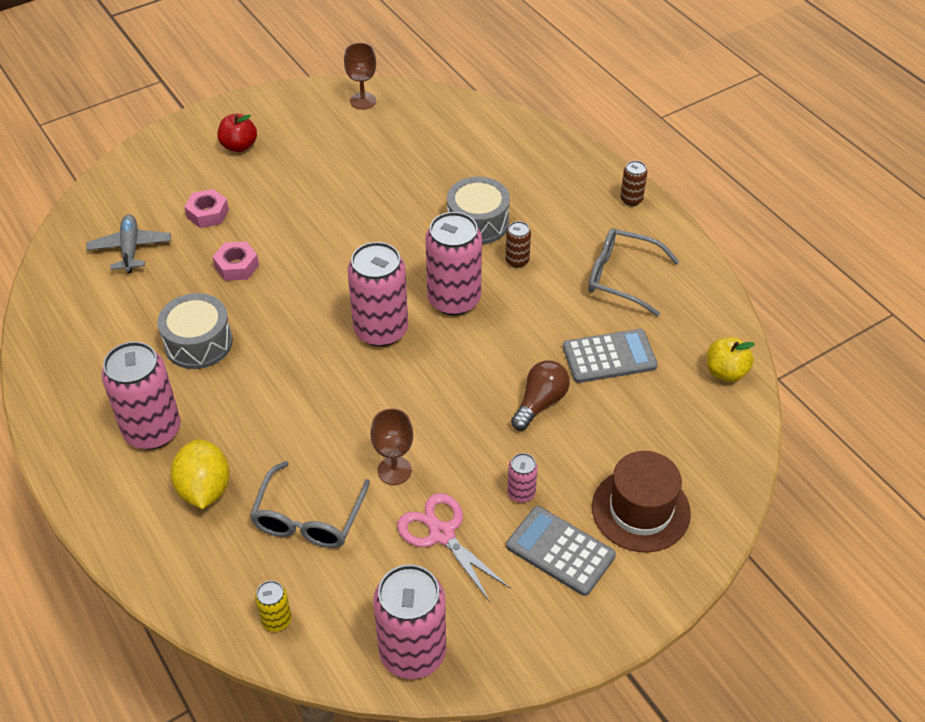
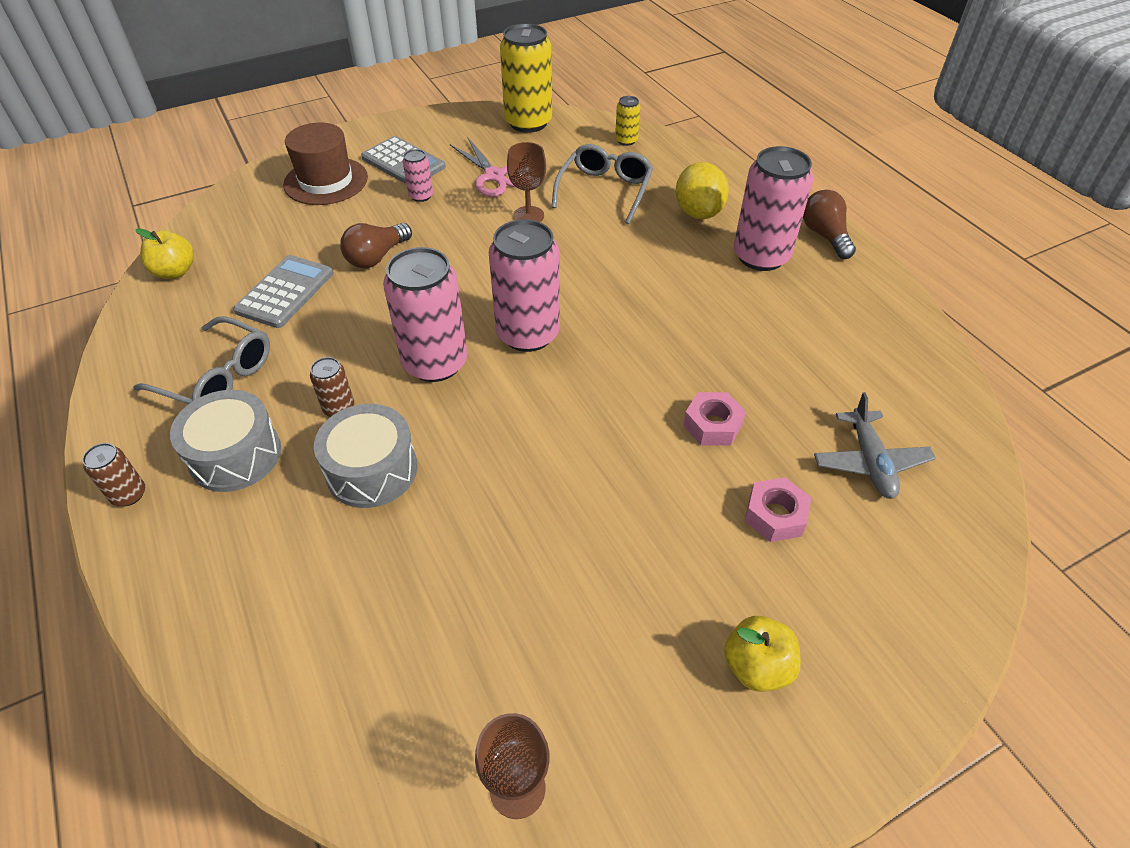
camera: 175 degrees left, 0 degrees up
grey drum [157,293,233,369] -> grey drum moved to [170,390,281,492]
red apple [218,114,257,152] -> yellow apple [724,616,801,692]
pink can [373,564,446,679] -> yellow can [500,23,552,133]
grey calculator [563,329,658,383] -> grey calculator turned 120 degrees clockwise [233,255,333,328]
none -> brown light bulb [803,190,856,259]

